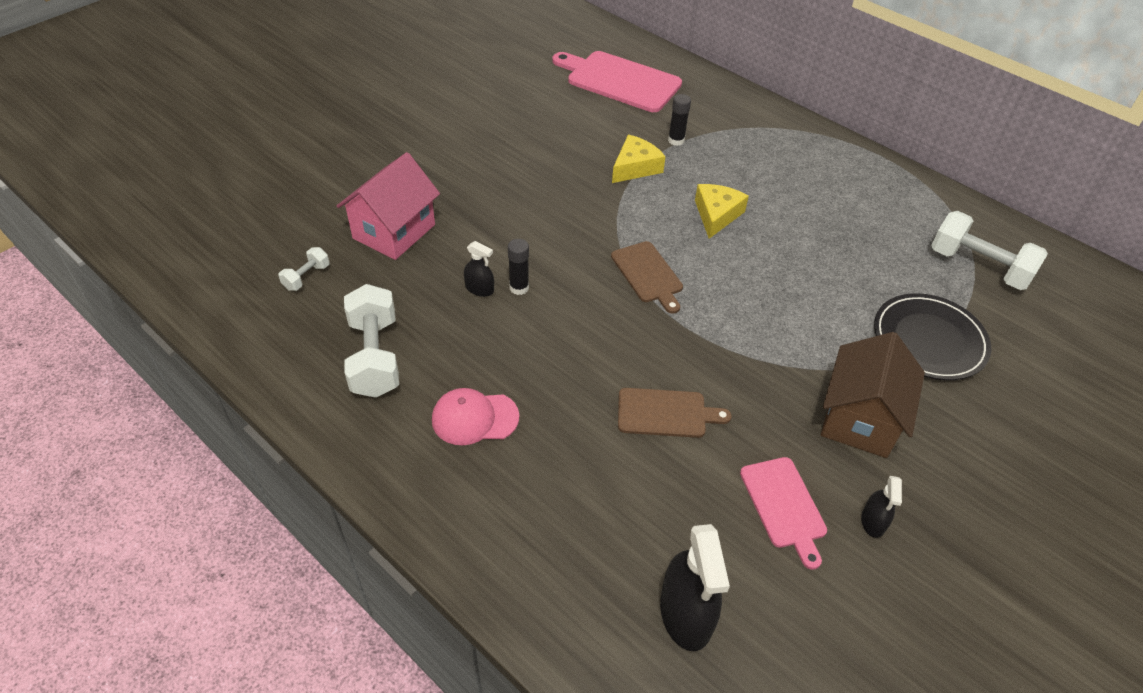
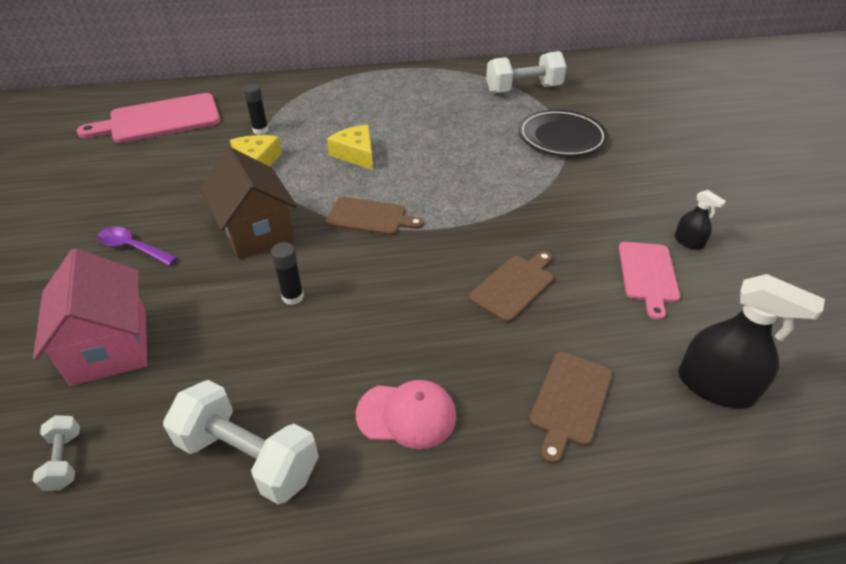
camera: 50 degrees left, 5 degrees down
pink cap [432,388,519,445] -> pink cap turned 120 degrees counterclockwise [356,380,456,449]
black spray bottle [464,241,494,297] -> none
pink cutting board [740,457,827,570] -> pink cutting board turned 75 degrees clockwise [619,242,680,320]
brown house [821,332,925,458] -> brown house moved to [200,147,297,259]
none -> purple spoon [97,227,178,265]
none -> brown cutting board [529,352,612,464]

